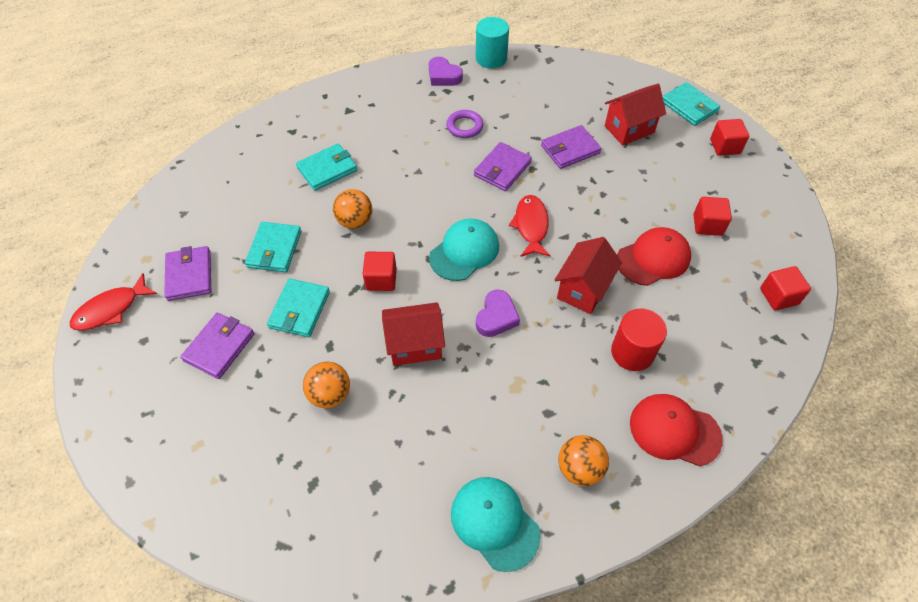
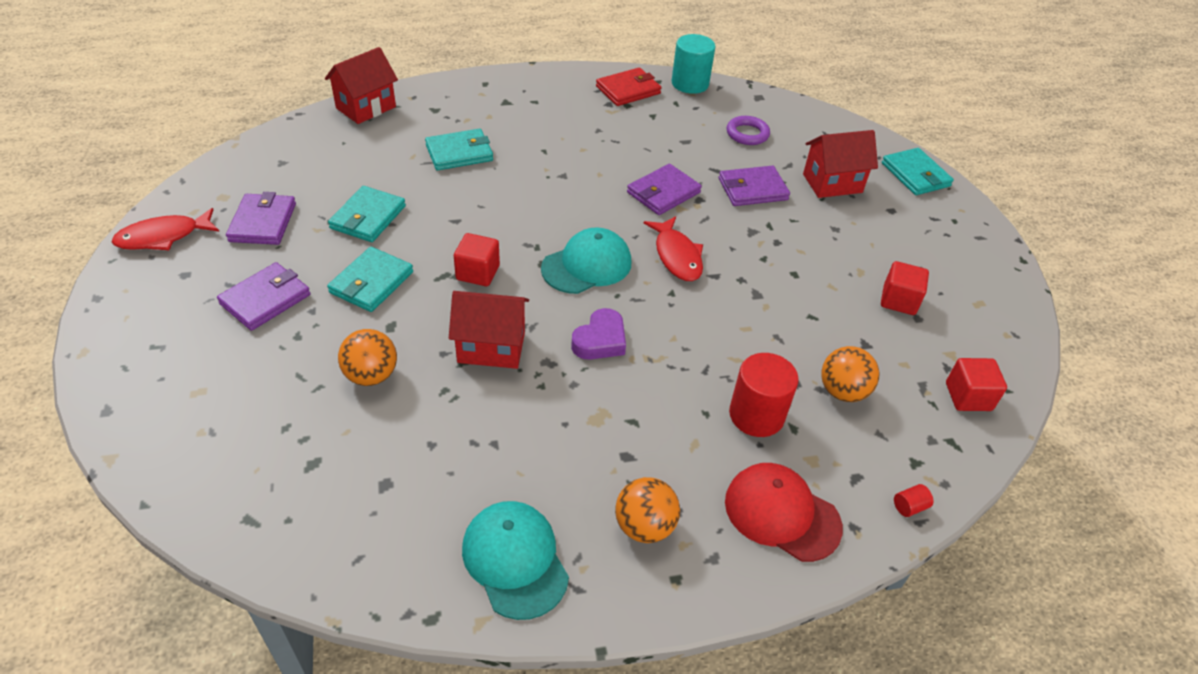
camera: 10 degrees right, 10 degrees down
orange ball [333,189,373,229] -> orange ball moved to [821,346,879,402]
purple heart [429,57,463,86] -> red wallet [596,68,661,106]
purple ring [446,110,484,138] -> purple ring moved to [727,116,770,145]
red fish [509,195,550,257] -> red fish turned 150 degrees clockwise [644,216,703,281]
red house [555,237,622,314] -> red house moved to [325,47,398,124]
red cap [617,227,691,286] -> none
red cube [710,119,749,156] -> none
none -> red cylinder [894,484,933,517]

